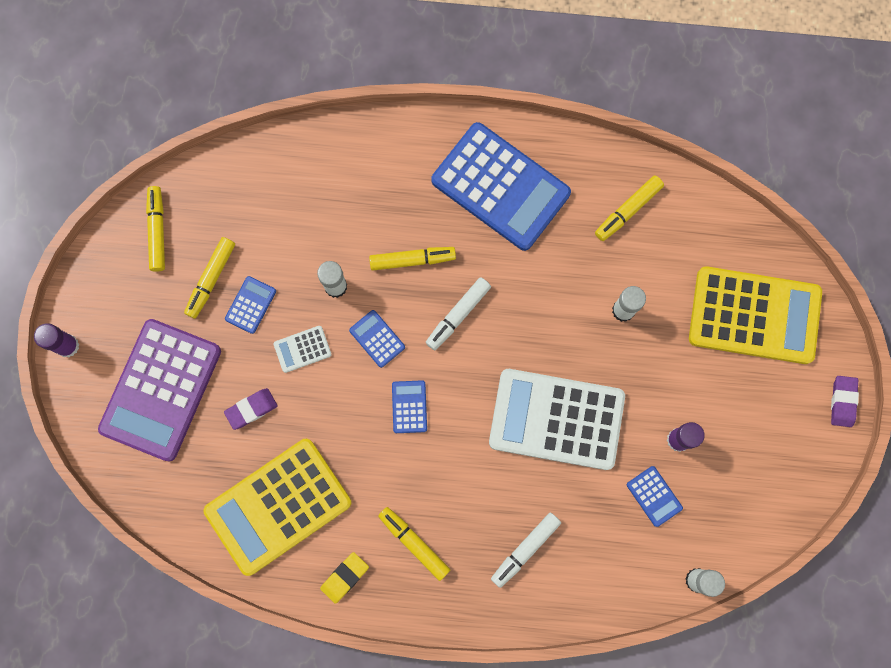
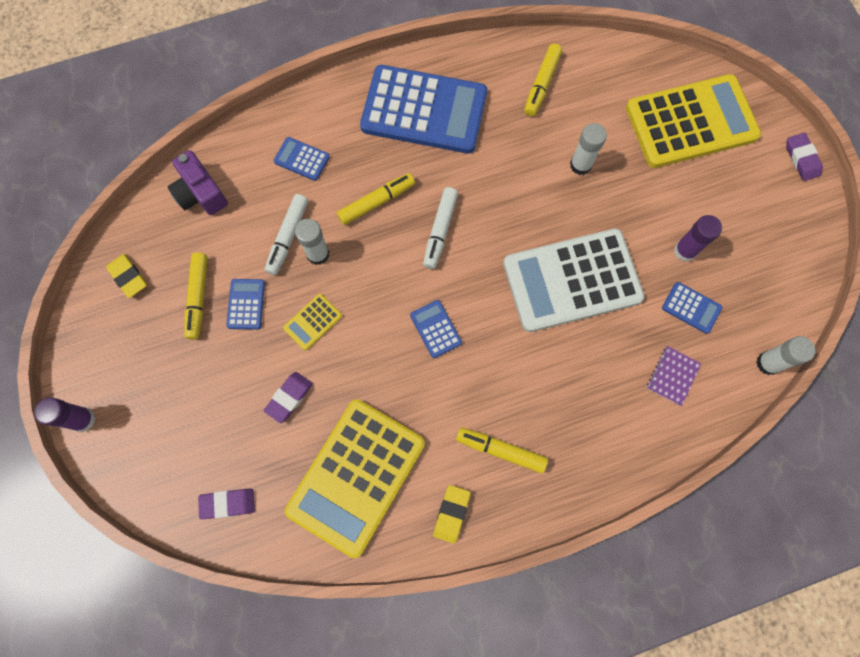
camera: 25 degrees left, 5 degrees down
purple calculator [98,319,221,462] -> none
yellow marker [146,186,165,272] -> yellow eraser [106,254,147,298]
white calculator [274,326,332,373] -> yellow calculator [283,294,342,351]
blue calculator [349,310,405,368] -> blue calculator moved to [274,137,330,181]
white marker [491,513,561,588] -> white marker moved to [265,194,308,275]
none -> purple camera [168,150,228,215]
none -> purple eraser [198,489,255,519]
none -> purple notebook [647,346,701,406]

